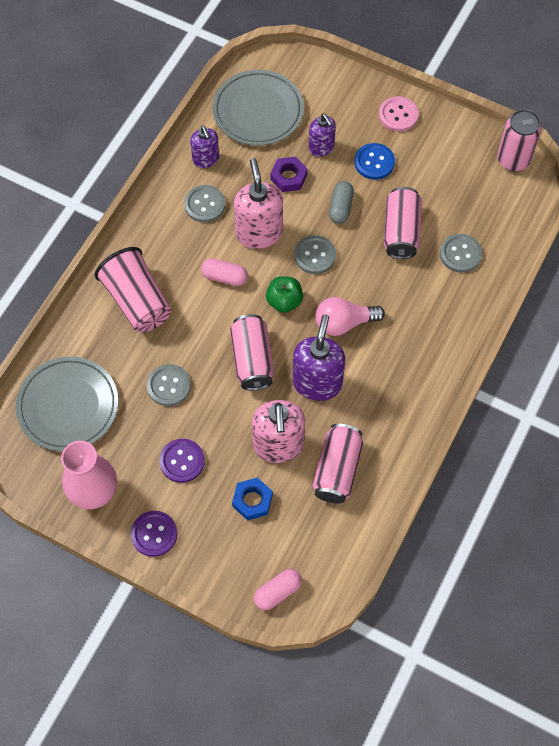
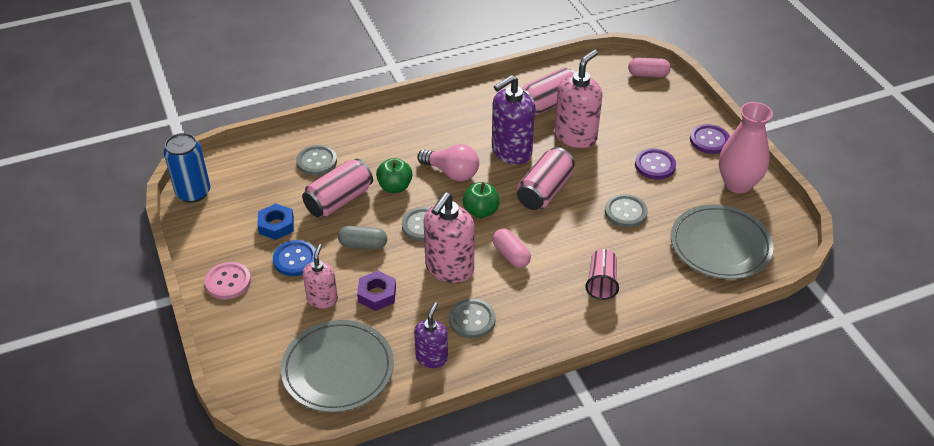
camera: 140 degrees left, 20 degrees down
pink cup [95,247,171,332] -> pink cup [585,249,619,300], size x0.58
blue nut [232,477,273,521] -> blue nut moved to [257,203,294,240]
purple soap dispenser [309,114,336,157] -> pink soap dispenser [303,244,338,308]
grey capsule [329,181,354,224] -> grey capsule turned 45 degrees clockwise [338,226,387,250]
pink can [497,109,541,171] -> blue can [164,133,210,203]
none -> green apple [376,158,413,193]

